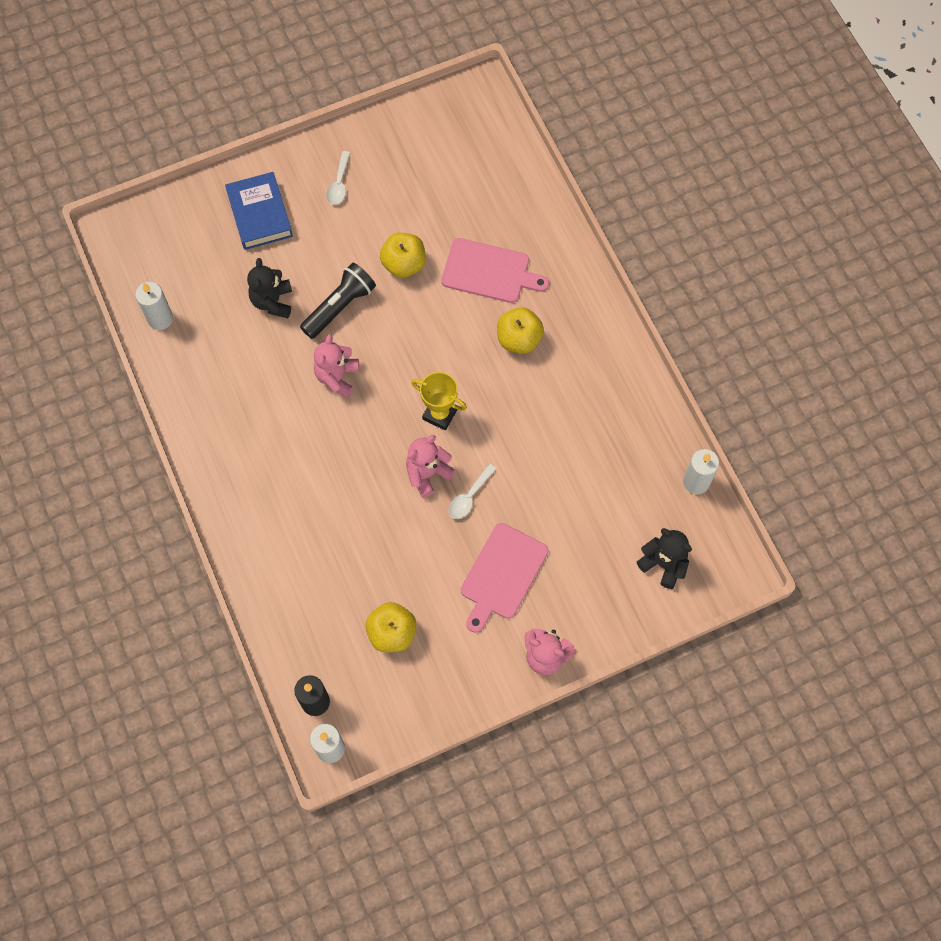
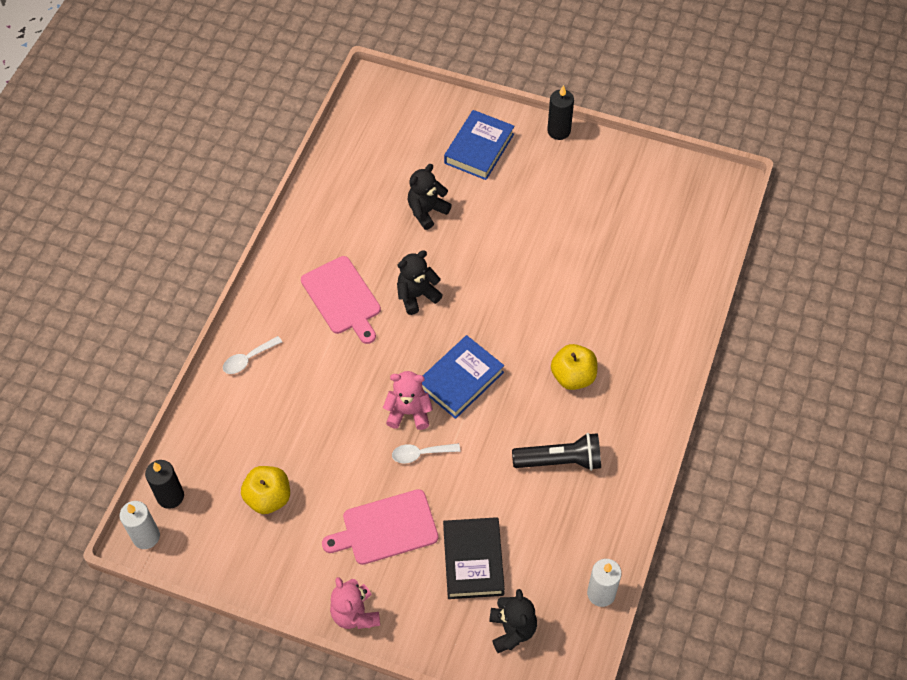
camera: 45 degrees right, 10 degrees down
white candle [135,282,173,330] -> none
black flashlight [300,263,376,339] -> black flashlight moved to [512,433,601,471]
pink teddy bear [314,334,359,398] -> black teddy bear [397,250,443,315]
white spoon [326,151,350,205] -> white spoon moved to [223,336,282,374]
yellow apple [380,233,426,278] -> none
yellow trophy [412,372,467,430] -> blue book [422,335,504,419]
pink cutting board [441,238,549,303] -> pink cutting board moved to [301,256,381,344]
none -> black book [443,517,505,599]
none -> black candle [547,85,574,140]

